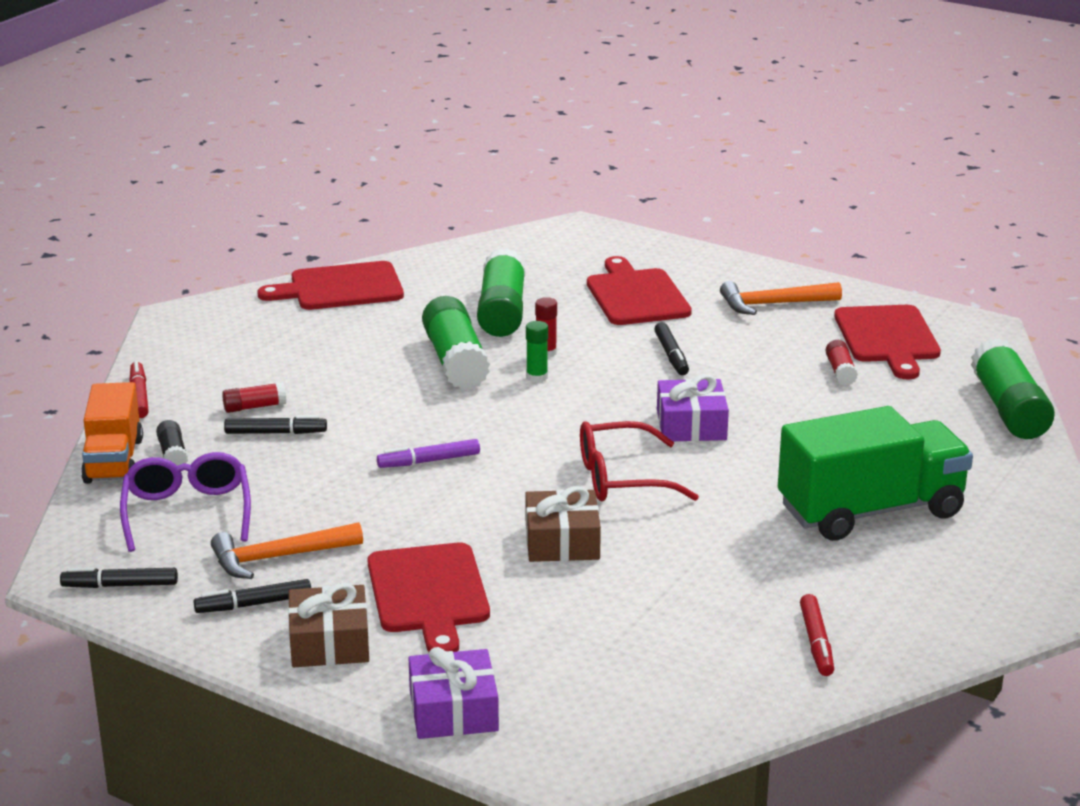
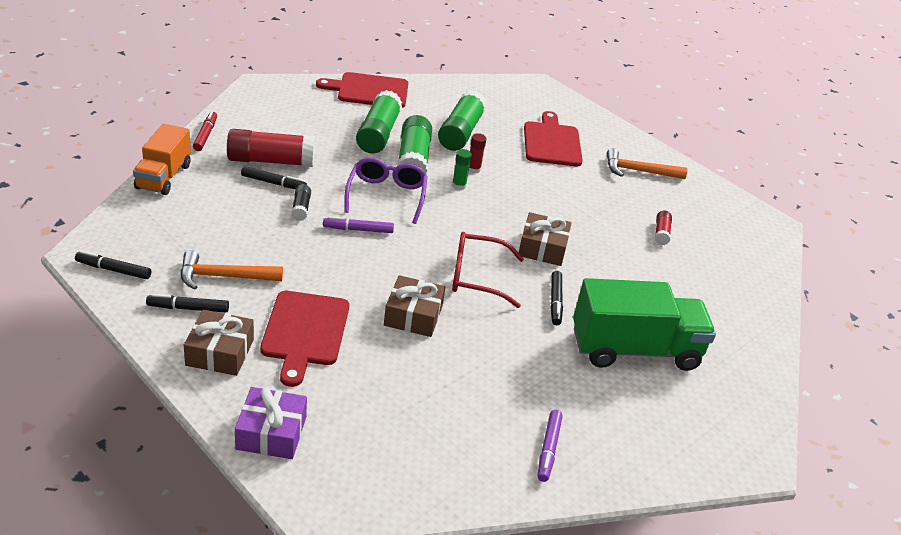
camera: 10 degrees right, 10 degrees up
purple glasses [120,452,251,552] -> purple glasses moved to [344,157,428,224]
black glue stick [156,420,188,466] -> black glue stick moved to [291,184,311,221]
red glue stick [222,382,286,413] -> red glue stick [227,129,315,167], size x2.10
black marker [654,322,689,375] -> black marker moved to [550,271,563,325]
purple gift [657,374,729,441] -> brown gift [519,212,571,266]
red marker [800,594,834,676] -> purple marker [537,410,563,482]
red cutting board [834,305,941,379] -> none
green glue stick [971,338,1055,439] -> green glue stick moved to [356,90,402,154]

